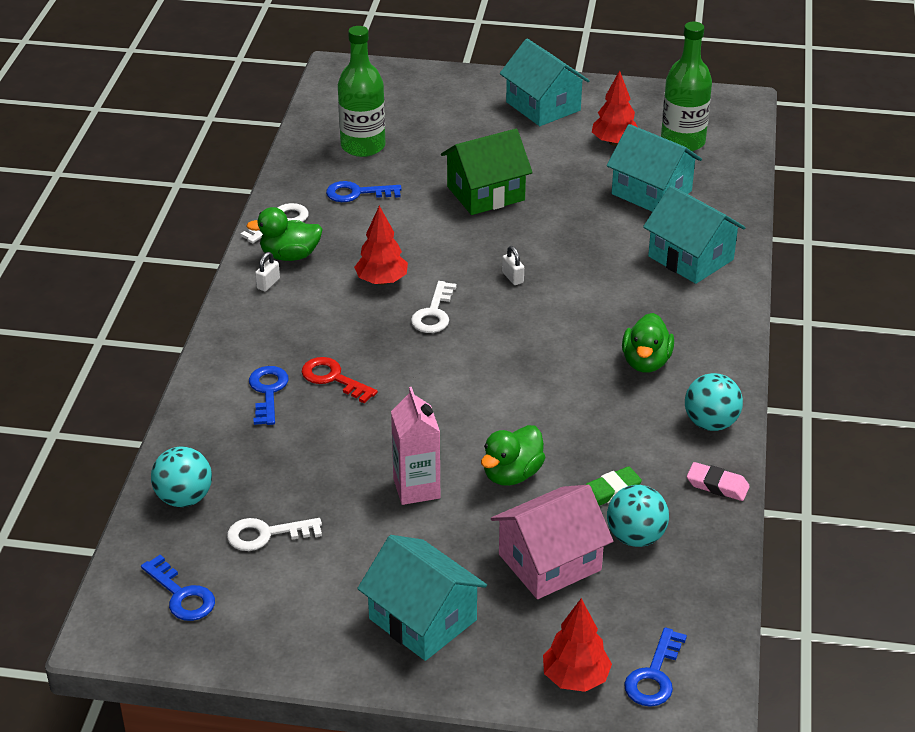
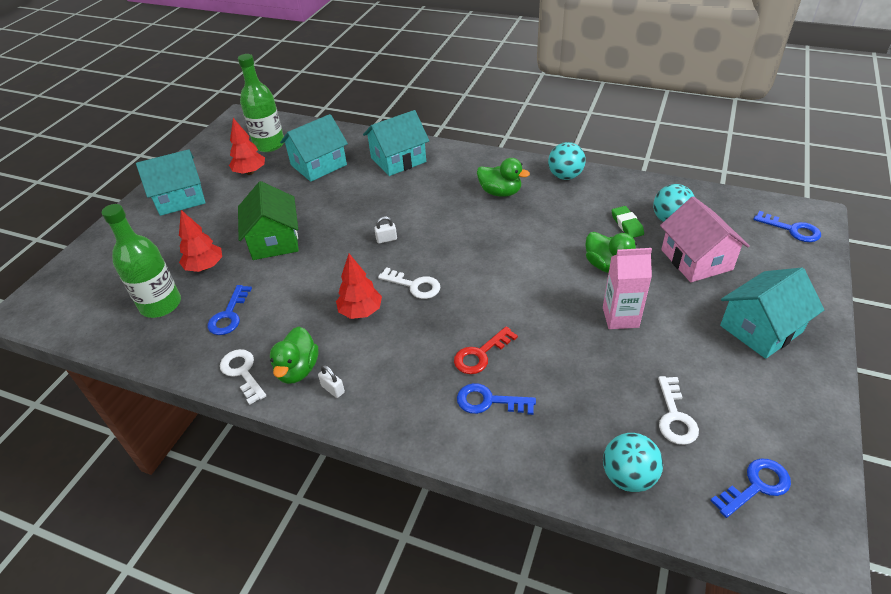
camera: 75 degrees left, 5 degrees up
red tree [543,598,612,692] -> red tree moved to [179,210,222,272]
pink eraser [687,462,750,501] -> none

